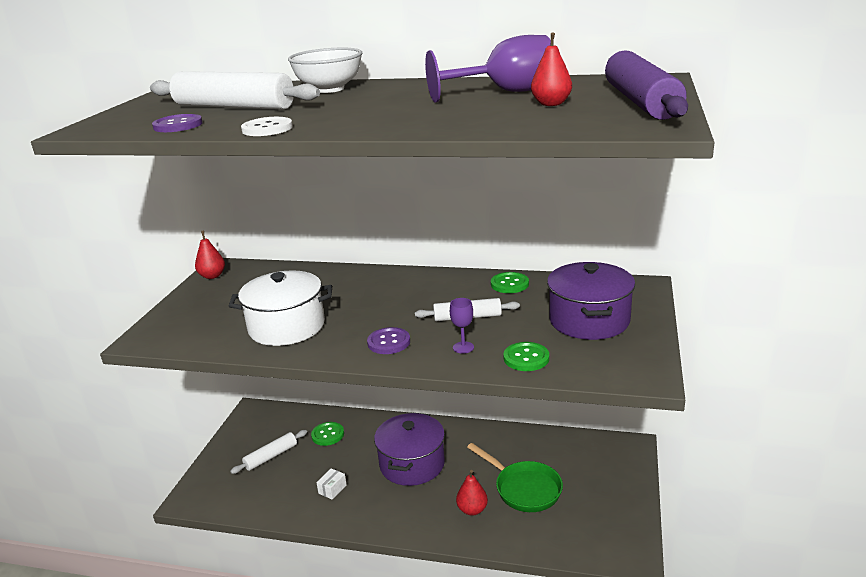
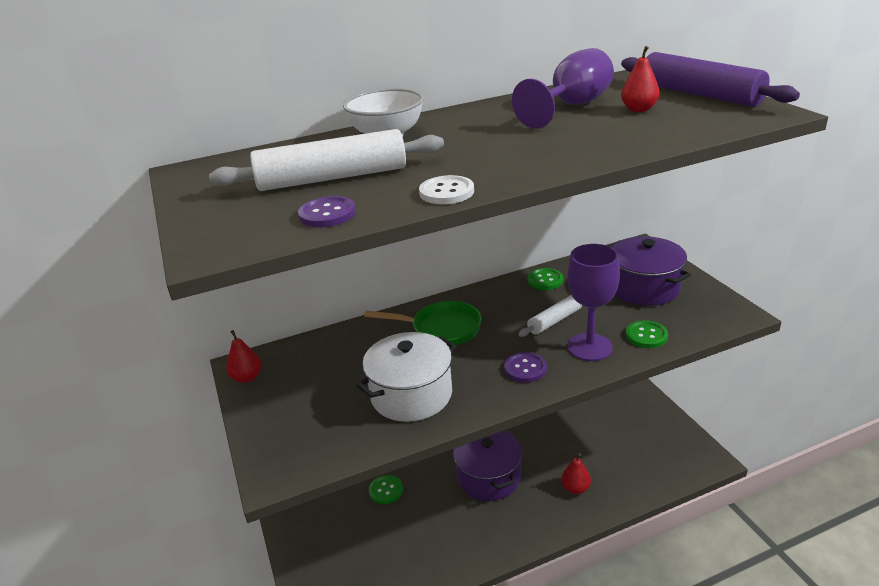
camera: 35 degrees left, 5 degrees up
white rolling pin [230,430,307,474] -> none
white box [316,468,347,500] -> none
purple goblet [450,298,474,354] -> purple goblet [567,244,620,361], size x2.22
green pan [467,443,563,512] -> green pan moved to [364,301,482,347]

